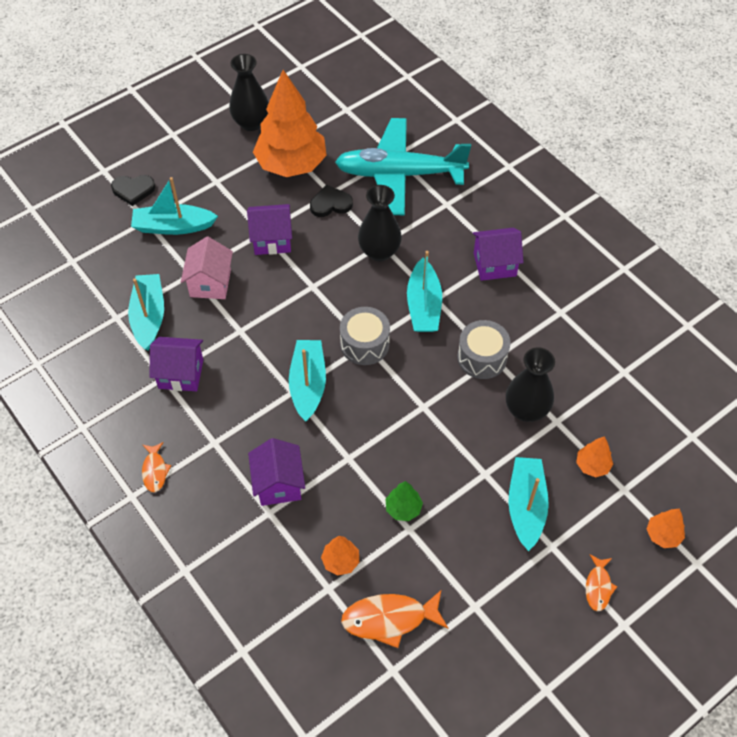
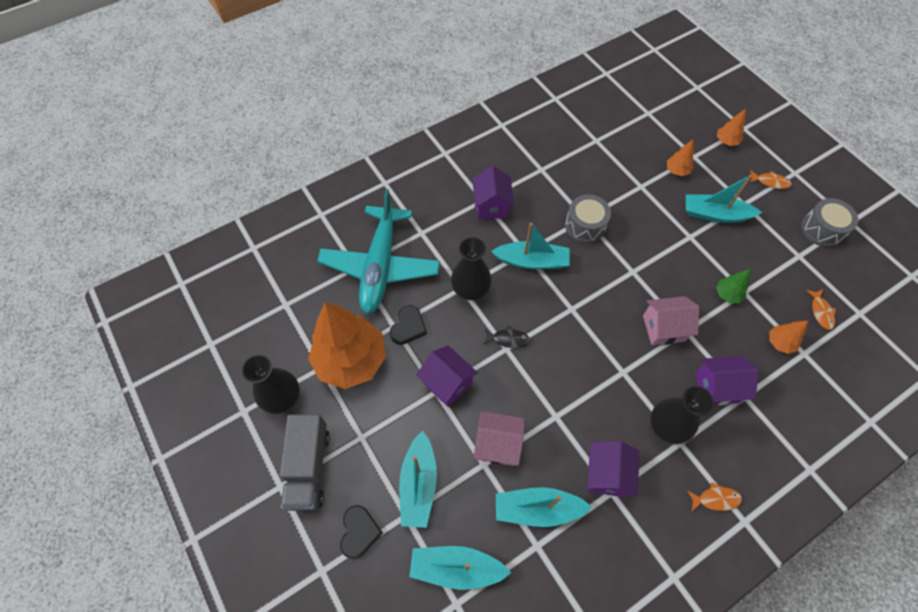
camera: 85 degrees left, 5 degrees up
purple house [247,204,292,255] -> purple house turned 45 degrees counterclockwise [416,345,478,407]
turquoise boat [289,340,326,422] -> turquoise boat moved to [409,546,511,590]
black heart [310,185,353,217] -> black heart turned 150 degrees counterclockwise [390,305,427,345]
grey drum [340,307,390,365] -> grey drum moved to [801,198,858,247]
orange fish [341,590,448,648] -> orange fish [806,289,836,330], size x0.57
black vase [506,347,555,422] -> black vase moved to [650,386,714,444]
none -> grey truck [280,414,330,511]
none -> black fish [483,325,531,348]
none -> pink house [643,296,699,345]

